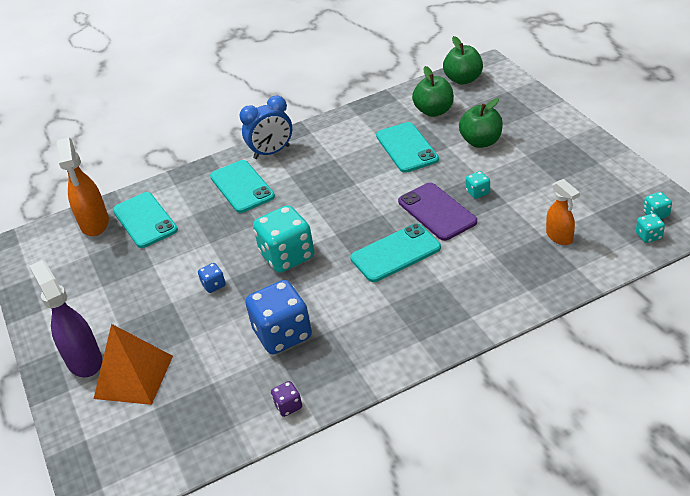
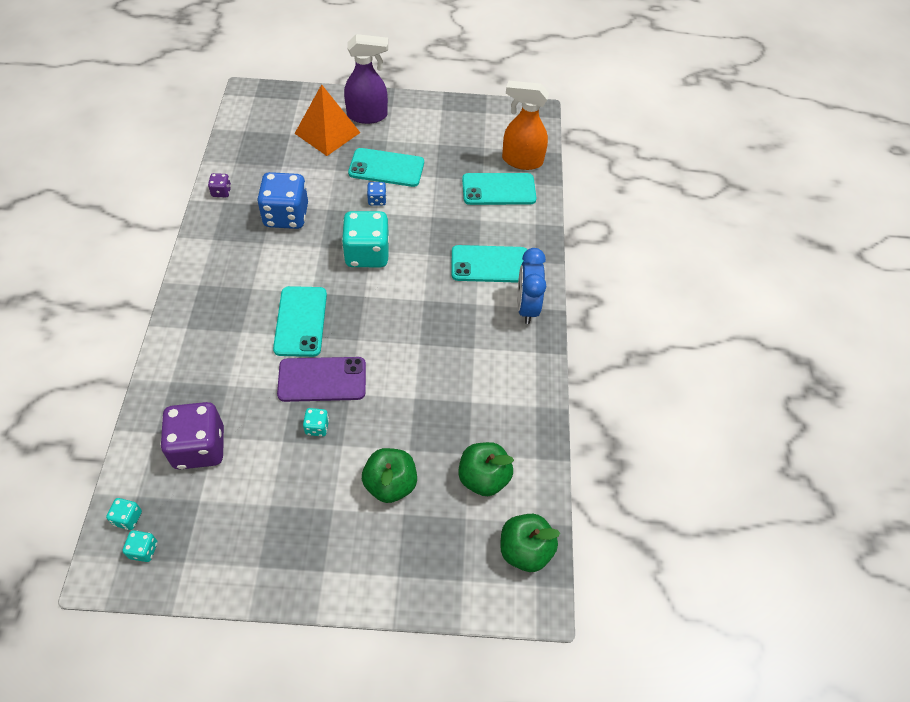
camera: 110 degrees right, 15 degrees up
turquoise phone [376,122,439,173] -> turquoise phone moved to [348,148,424,187]
orange spray bottle [546,179,580,245] -> purple dice [160,402,224,470]

